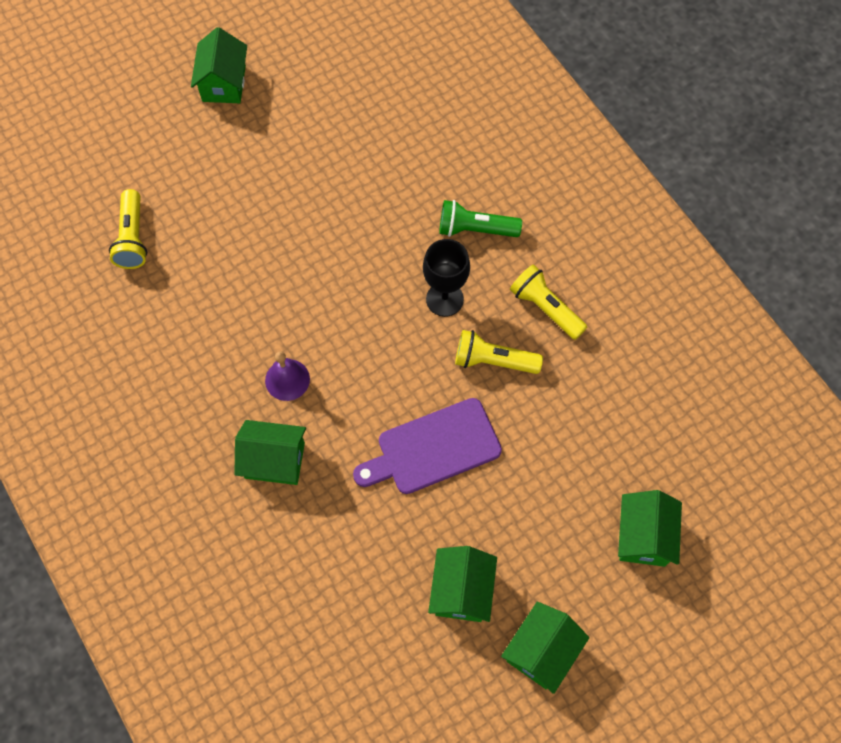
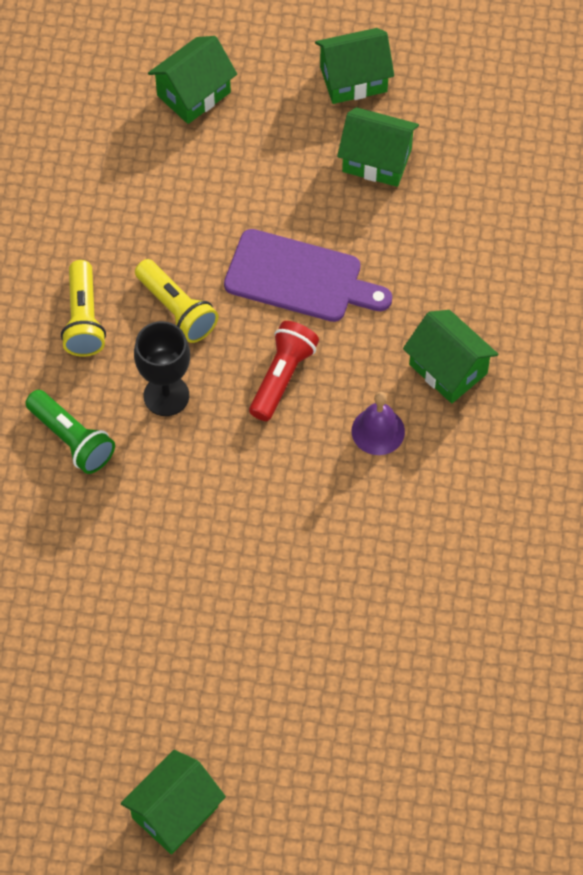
camera: 140 degrees left, 5 degrees down
yellow flashlight [109,189,147,269] -> none
green house [428,546,497,622] -> green house turned 60 degrees clockwise [337,107,419,187]
none -> red flashlight [249,321,319,421]

